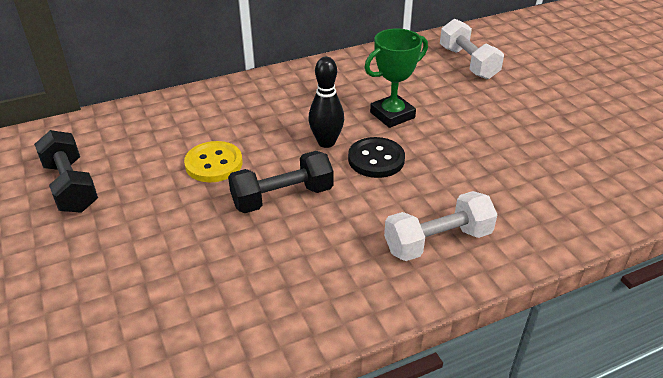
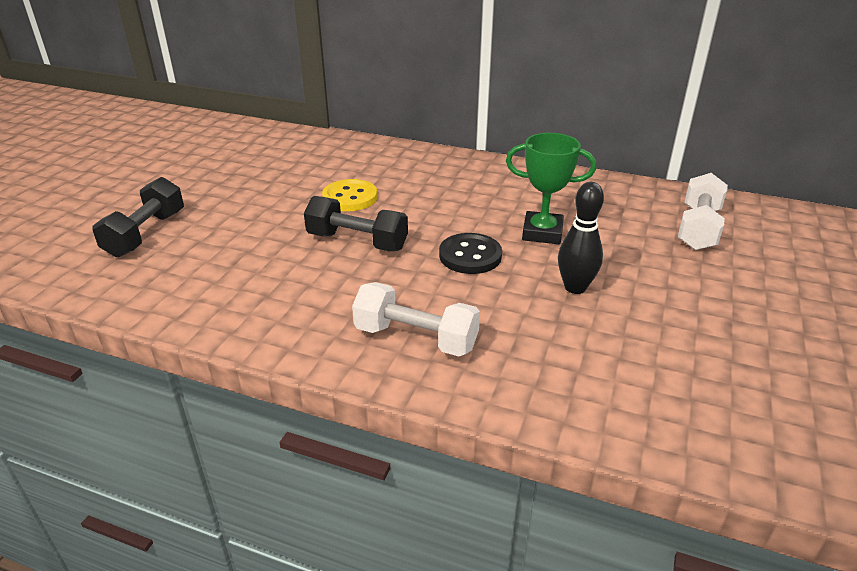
camera: 45 degrees right, 5 degrees down
black dumbbell [34,130,98,213] -> black dumbbell moved to [92,177,184,257]
black bowling pin [308,57,344,148] -> black bowling pin moved to [558,182,604,294]

